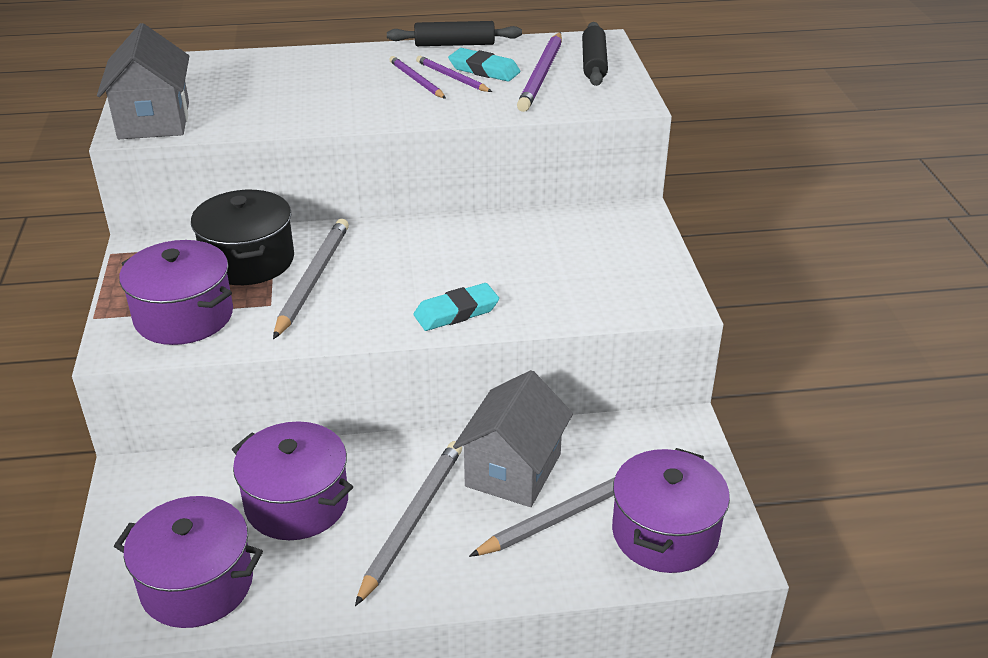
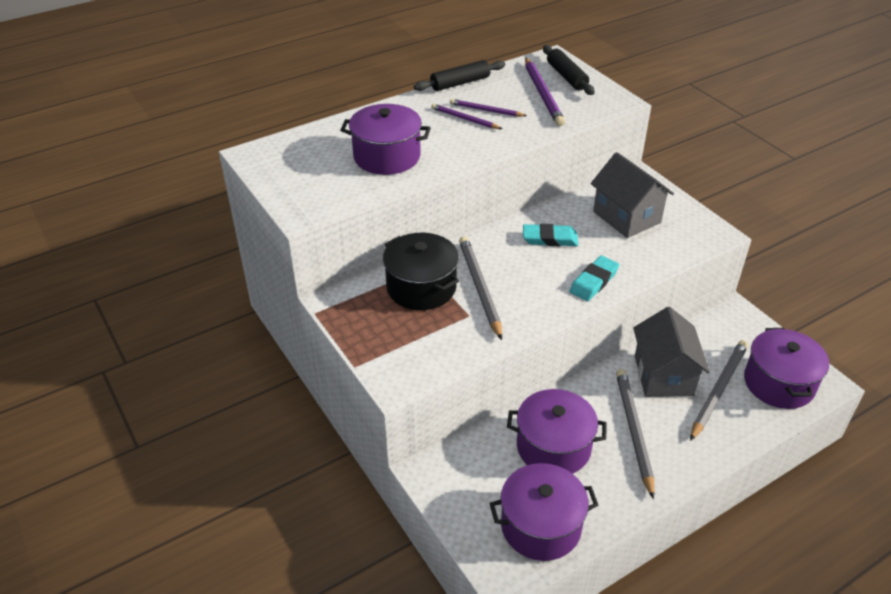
camera: 25 degrees left, 5 degrees up
grey house [97,23,189,139] -> grey house moved to [591,152,674,238]
purple pot [119,240,233,345] -> purple pot moved to [340,104,431,175]
turquoise eraser [448,48,520,81] -> turquoise eraser moved to [523,224,578,246]

